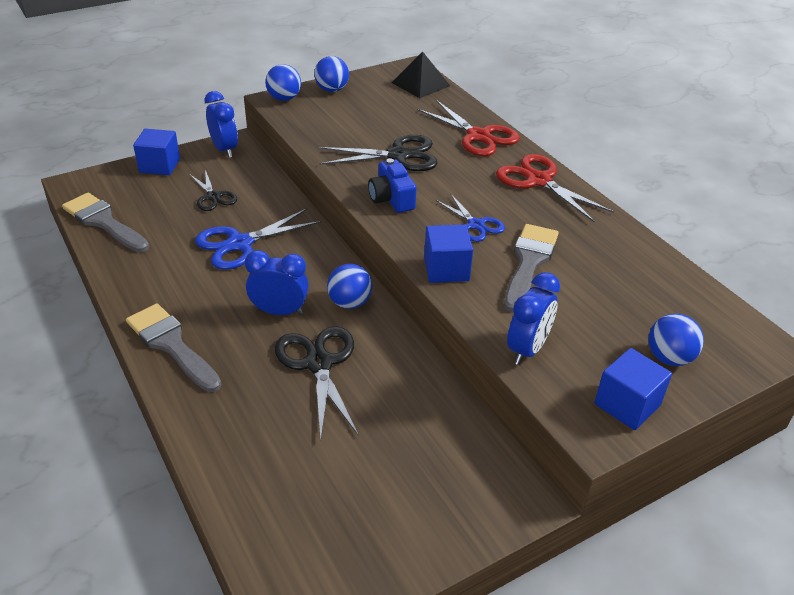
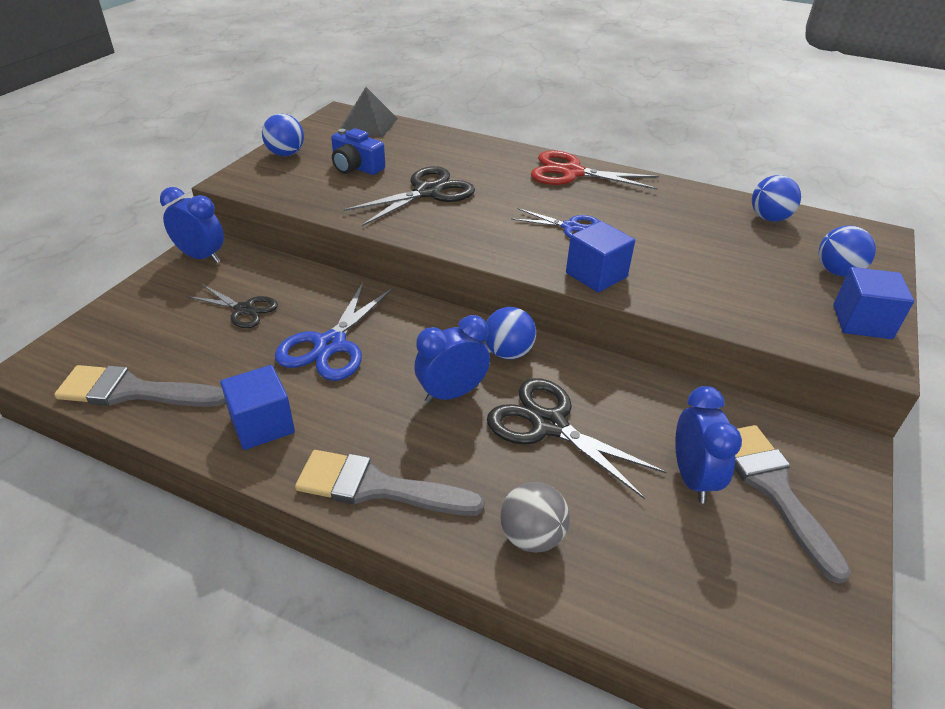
camera: 35 degrees left, 0 degrees up
blue cube [133,129,180,175] -> blue cube moved to [220,365,295,450]
blue ball [265,64,301,101] -> blue ball moved to [752,175,801,221]
blue camera [368,159,417,213] -> blue camera moved to [331,128,385,175]
red scissors [417,100,520,156] -> none
grey brush [504,224,558,313] -> grey brush moved to [734,425,851,584]
blue clock [507,272,560,365] -> blue clock moved to [675,386,742,503]
none -> grey ball [500,482,570,553]

